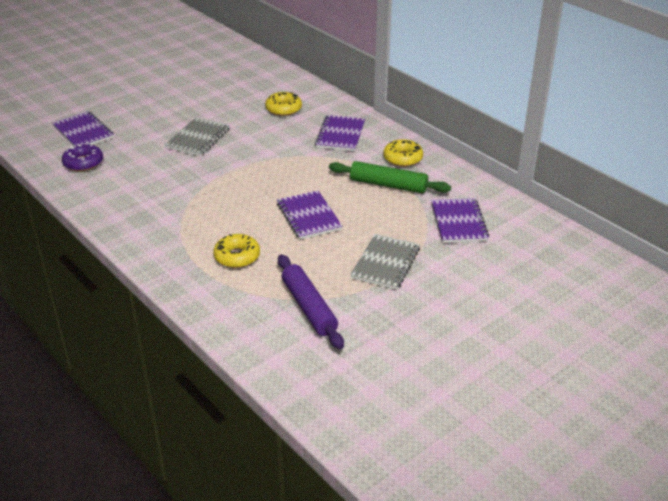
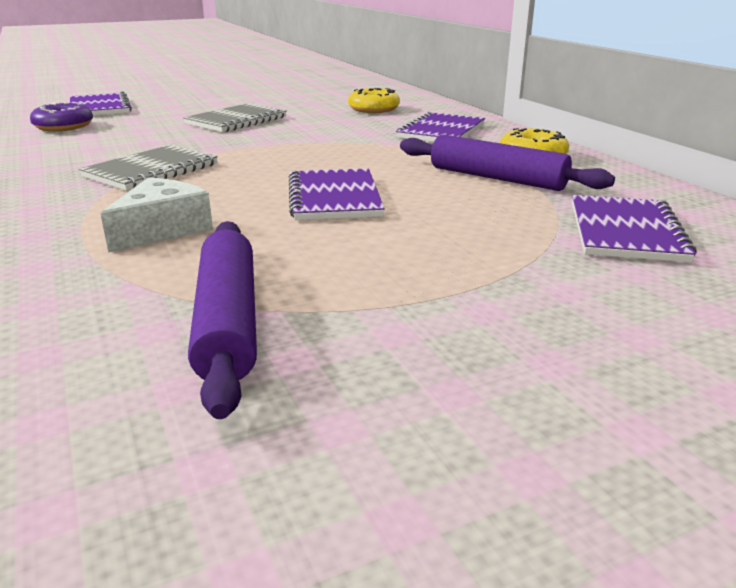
camera: 15 degrees right, 10 degrees down
yellow donut [213,234,260,268] -> white cheese [100,177,213,252]
green rolling pin [329,161,451,193] -> purple rolling pin [400,134,615,191]
grey notebook [350,234,420,290] -> grey notebook moved to [79,145,218,191]

